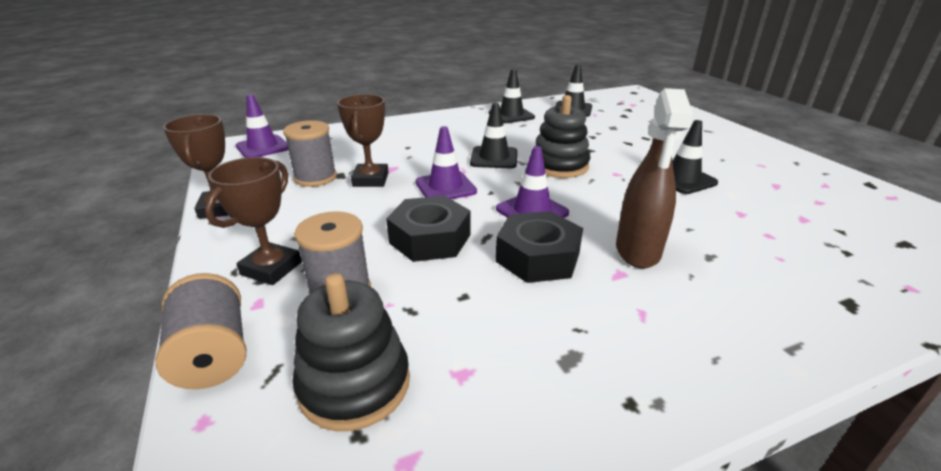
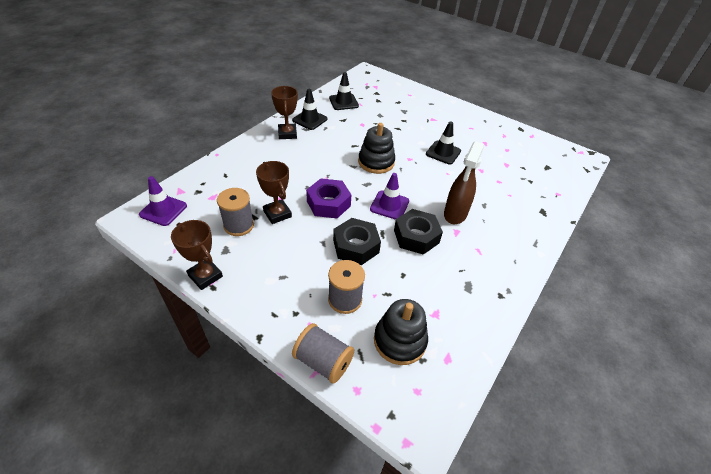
camera: 35 degrees left, 15 degrees up
brown trophy [205,157,302,285] -> brown trophy moved to [271,86,298,139]
purple traffic cone [415,126,477,199] -> purple nut [306,179,351,218]
black traffic cone [470,103,517,168] -> none
brown spray bottle [616,88,693,268] -> brown spray bottle turned 45 degrees clockwise [444,141,484,224]

